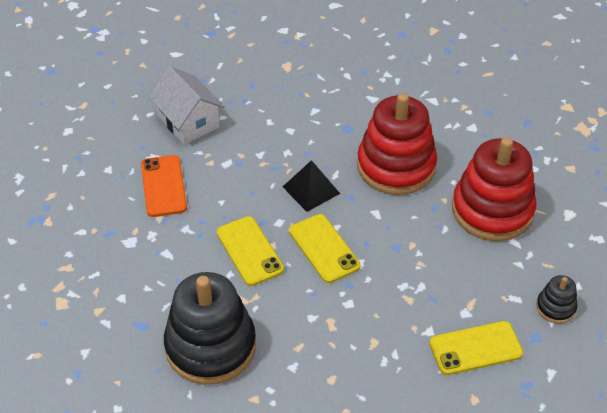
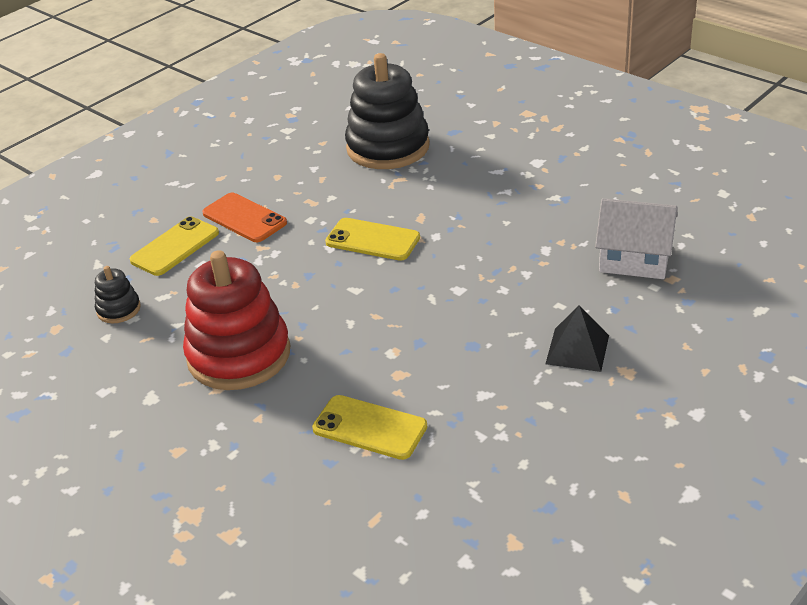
camera: 145 degrees right, 10 degrees down
orange phone [141,155,187,217] -> orange phone moved to [202,193,287,242]
yellow phone [217,216,284,286] -> yellow phone moved to [312,395,427,460]
black pyramid [283,160,340,212] -> black pyramid moved to [545,305,609,372]
red stacking toy [357,93,437,195] -> none

